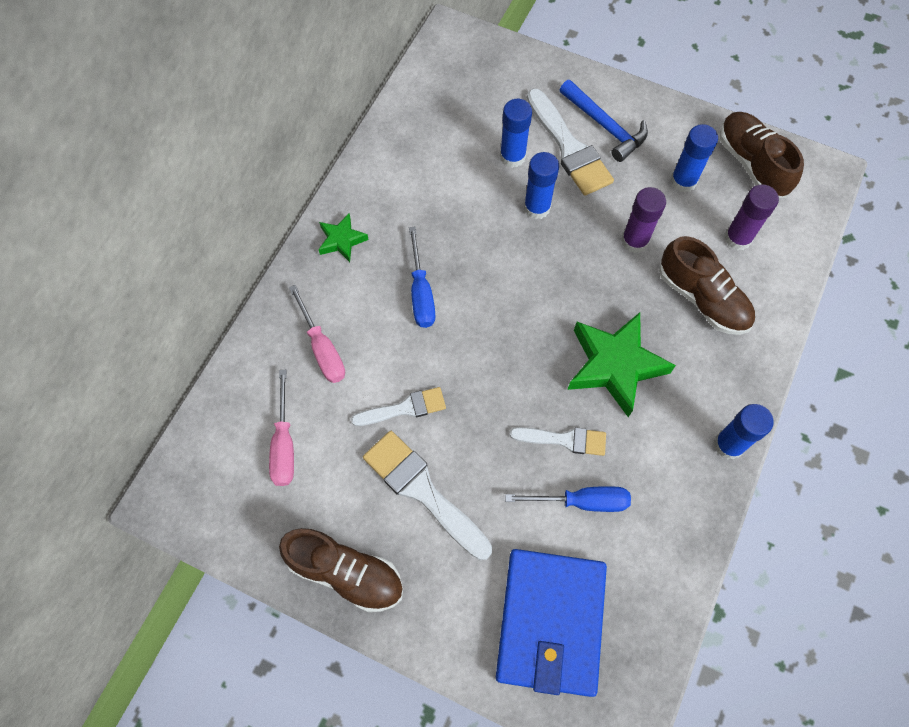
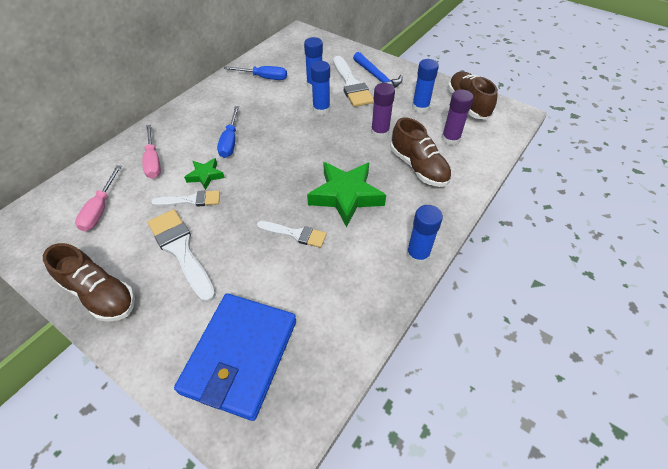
camera: 10 degrees right, 15 degrees down
green star [318,214,369,262] -> green star moved to [184,158,225,190]
blue screwdriver [505,486,631,512] -> blue screwdriver moved to [224,66,287,80]

